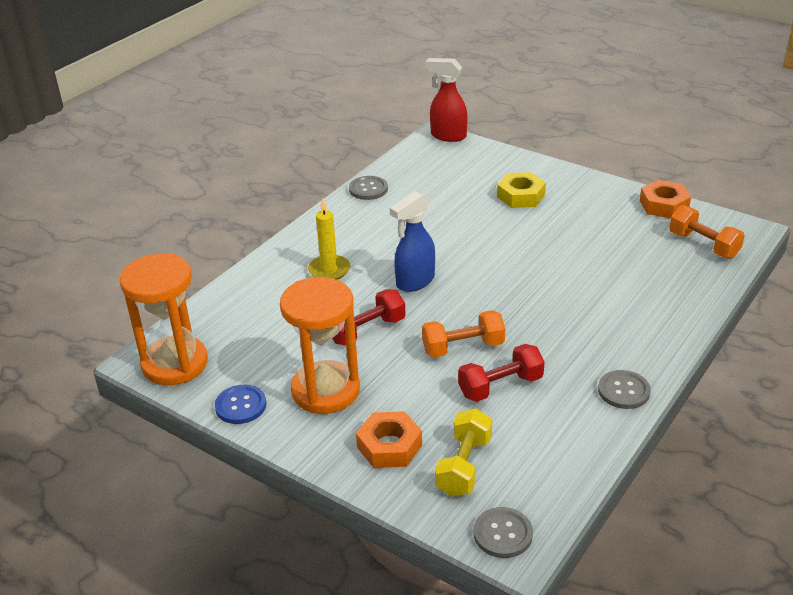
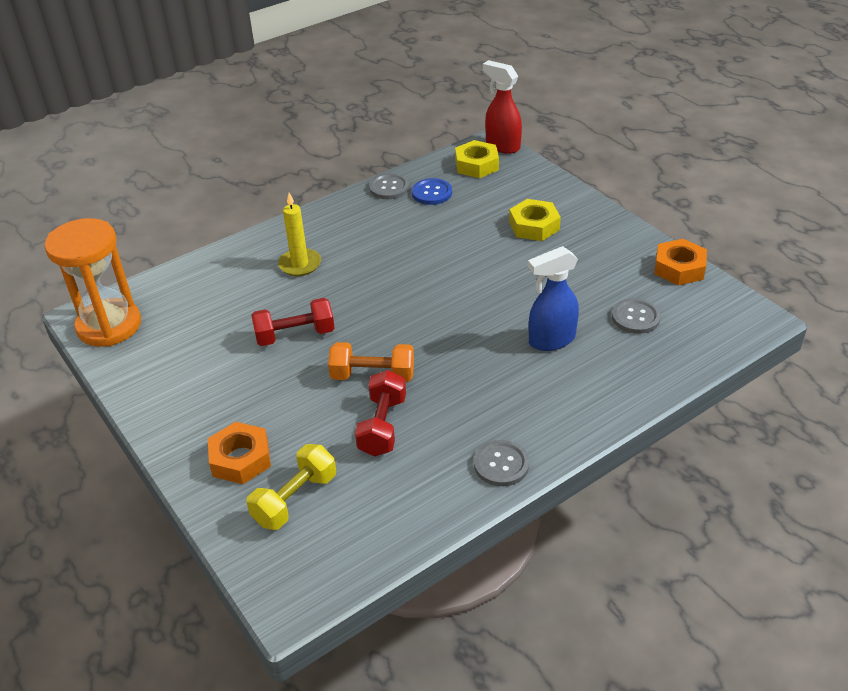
camera: 20 degrees right, 5 degrees up
blue button [215,384,266,424] -> blue button moved to [412,178,452,205]
orange hourglass [280,277,360,414] -> none
blue spray bottle [390,191,435,292] -> blue spray bottle moved to [528,246,579,351]
red dumbbell [458,344,545,402] -> red dumbbell turned 75 degrees counterclockwise [355,370,406,457]
grey button [473,507,533,558] -> grey button moved to [612,298,661,334]
orange dumbbell [669,205,745,259] -> none
none -> yellow nut [455,140,499,178]

